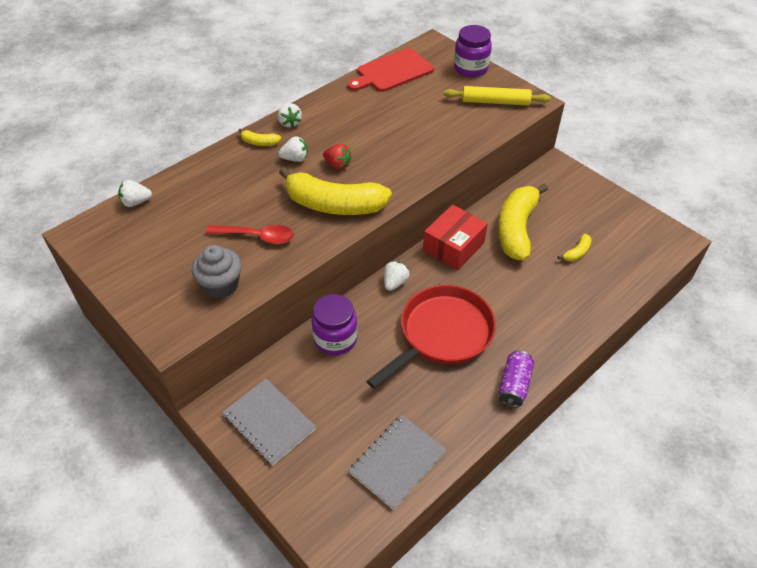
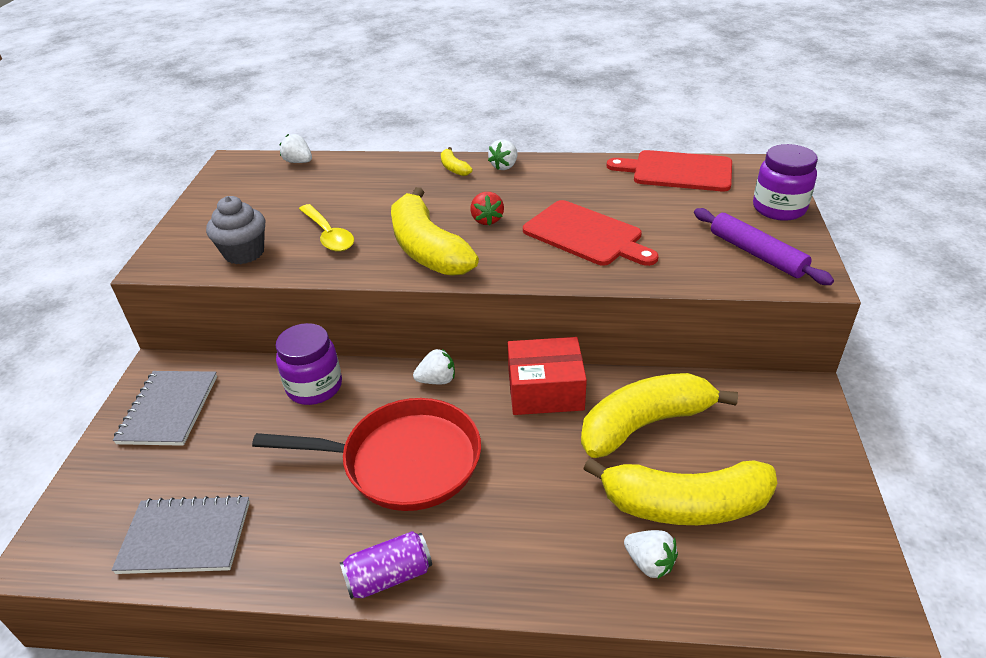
camera: 50 degrees right, 10 degrees down
red spoon [206,225,294,244] -> yellow spoon [299,204,354,252]
white strawberry [278,136,308,162] -> white strawberry moved to [624,530,678,579]
yellow rolling pin [444,86,551,106] -> purple rolling pin [694,208,834,285]
yellow banana [558,234,592,262] -> yellow banana [583,458,777,525], size x2.38
none -> red cutting board [523,200,658,266]

